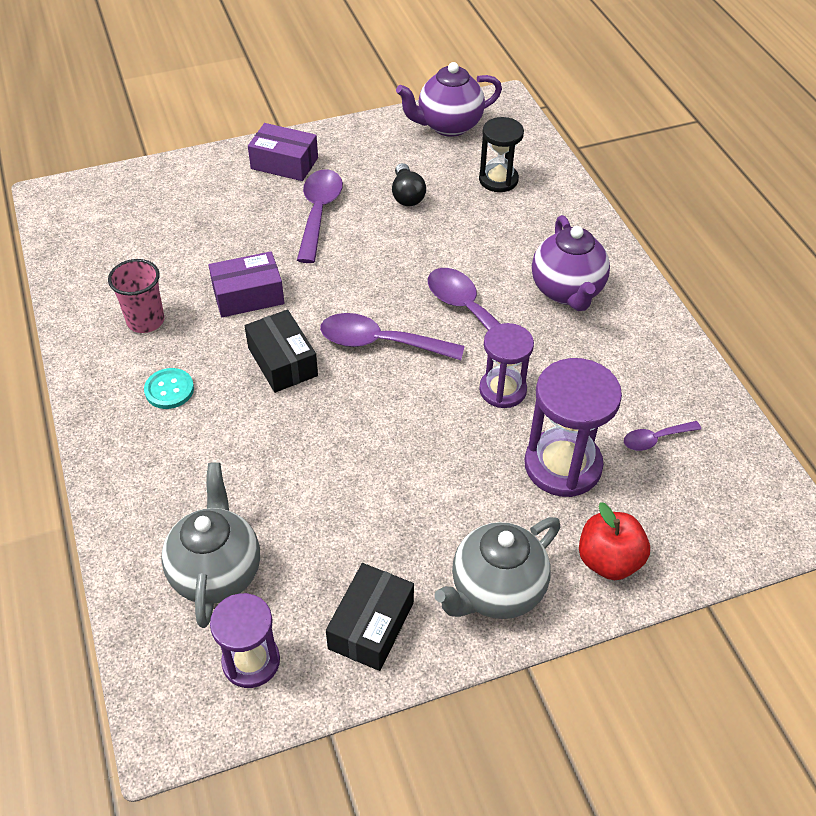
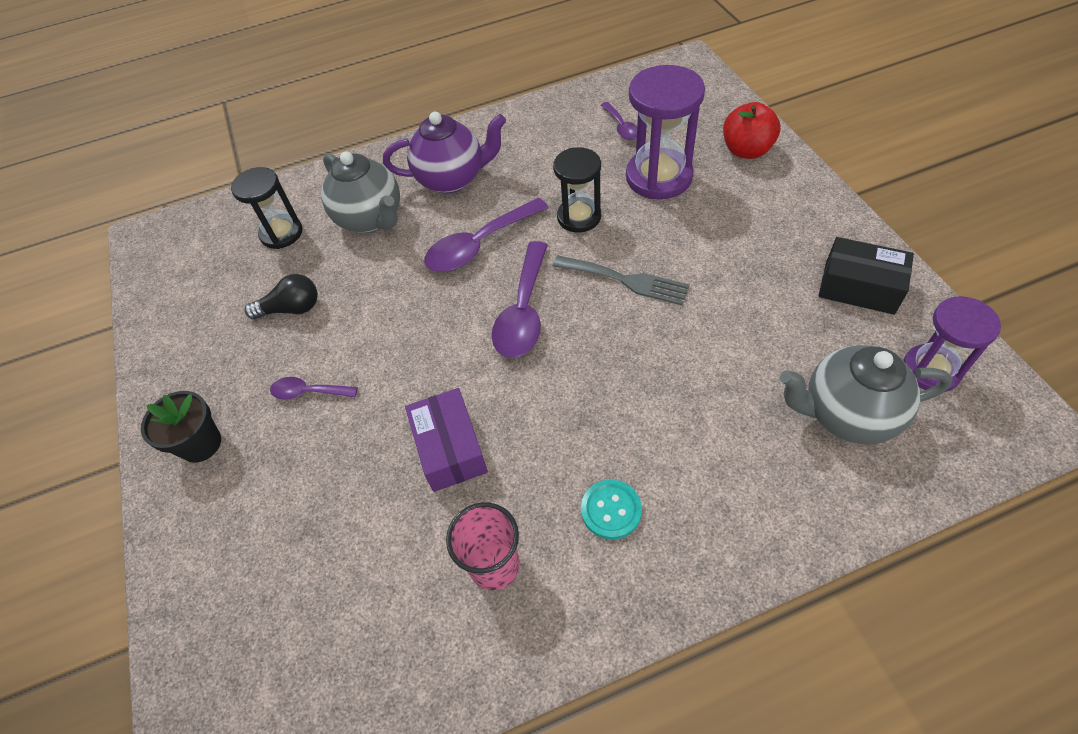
camera: 85 degrees left, 5 degrees up
black box [245,309,318,393] -> none
purple box [248,123,318,181] -> black flower pot [141,391,221,463]
purple spoon [297,169,343,263] -> purple spoon [270,377,358,400], size x0.54
purple teapot [396,62,502,137] -> none
grey teapot [434,517,561,619] -> grey teapot moved to [321,151,400,233]
purple hourglass [479,323,534,408] -> black hourglass [553,147,601,233]
none -> grey fork [553,255,690,305]

